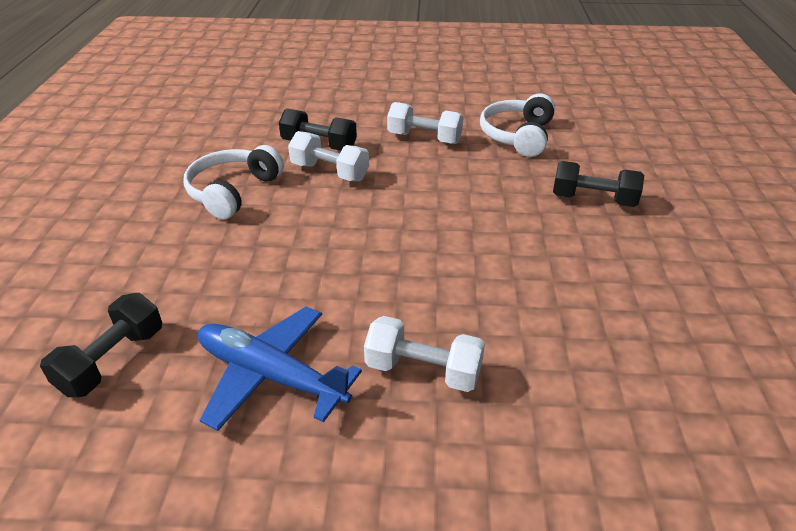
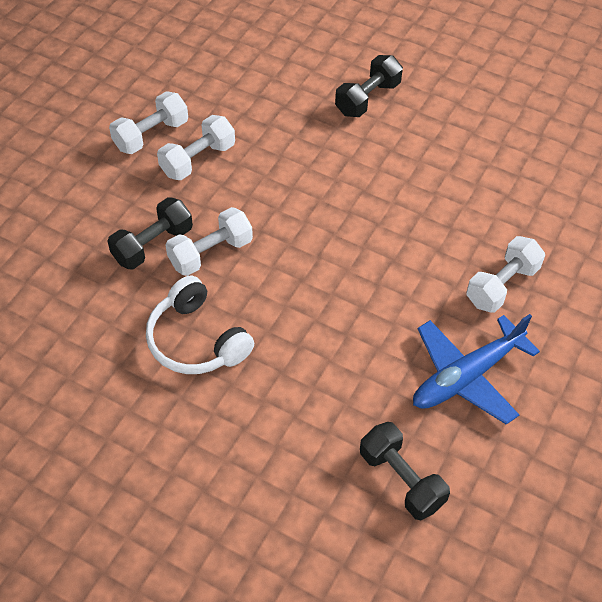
camera: 65 degrees left, 15 degrees up
white headphones [480,94,555,157] -> none
none -> white dumbbell [109,91,188,154]

